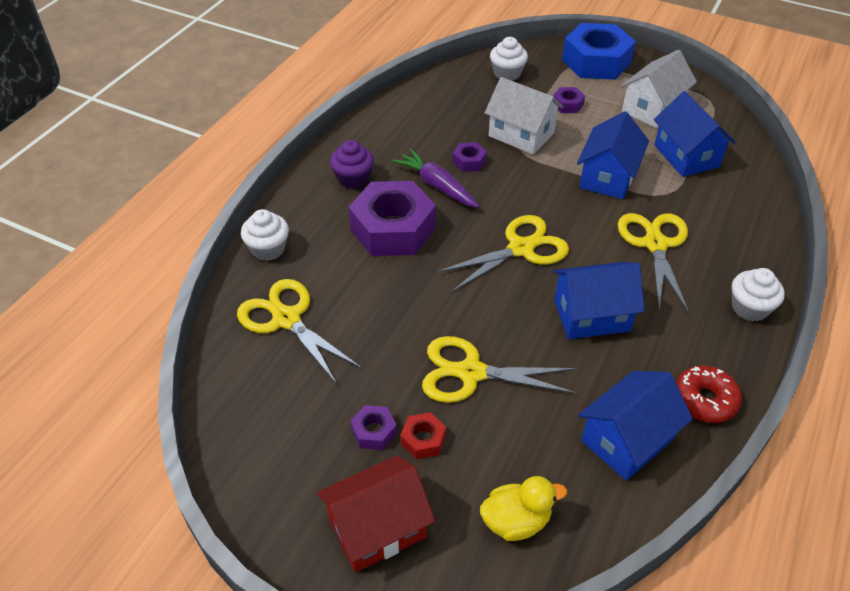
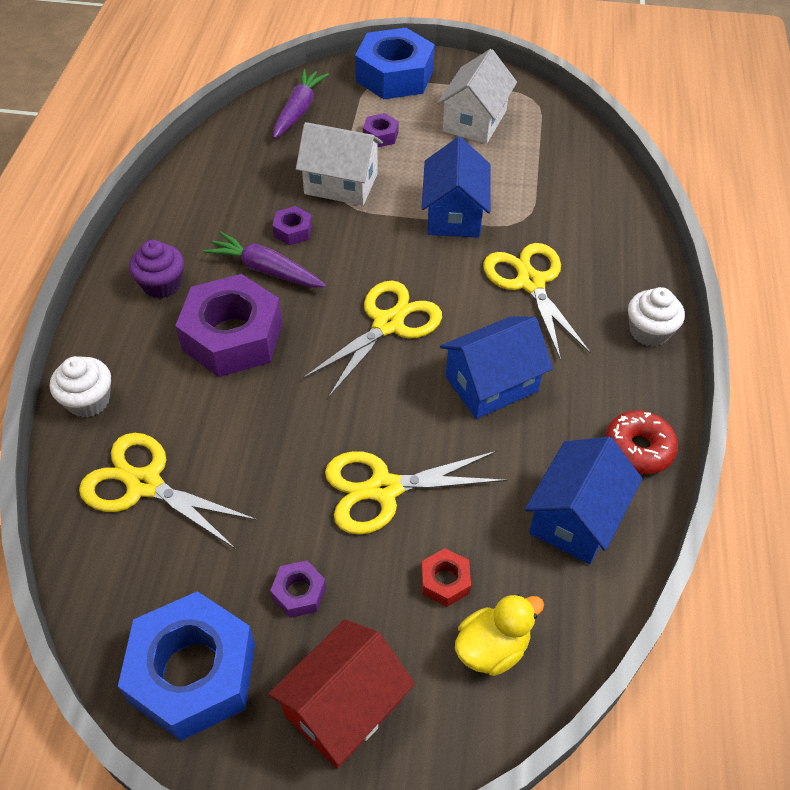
camera: 20 degrees left, 5 degrees up
red nut [400,412,446,459] -> red nut moved to [421,548,471,607]
white cupcake [490,37,528,81] -> purple carrot [273,69,329,139]
blue house [654,91,736,177] -> none
none -> blue nut [118,591,255,741]

